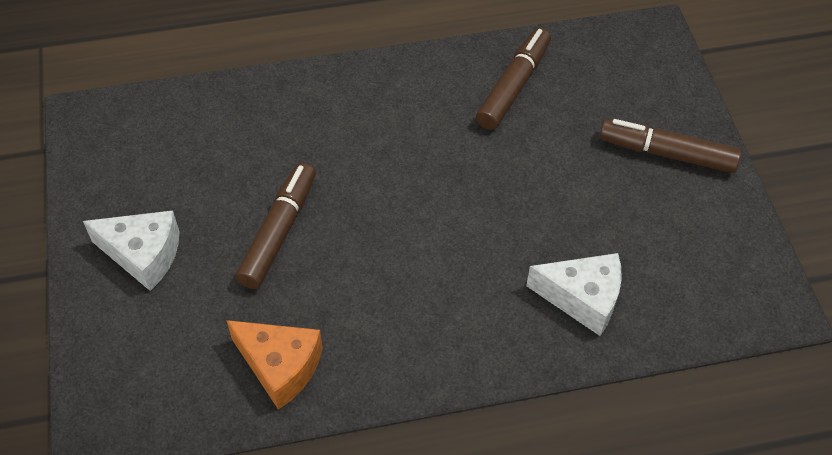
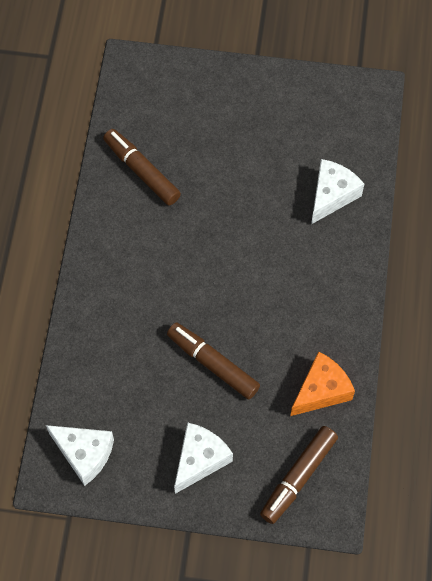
camera: 70 degrees left, 10 degrees up
brown marker [599,119,741,173] -> brown marker moved to [260,426,338,524]
none -> white cheese [46,425,114,486]

